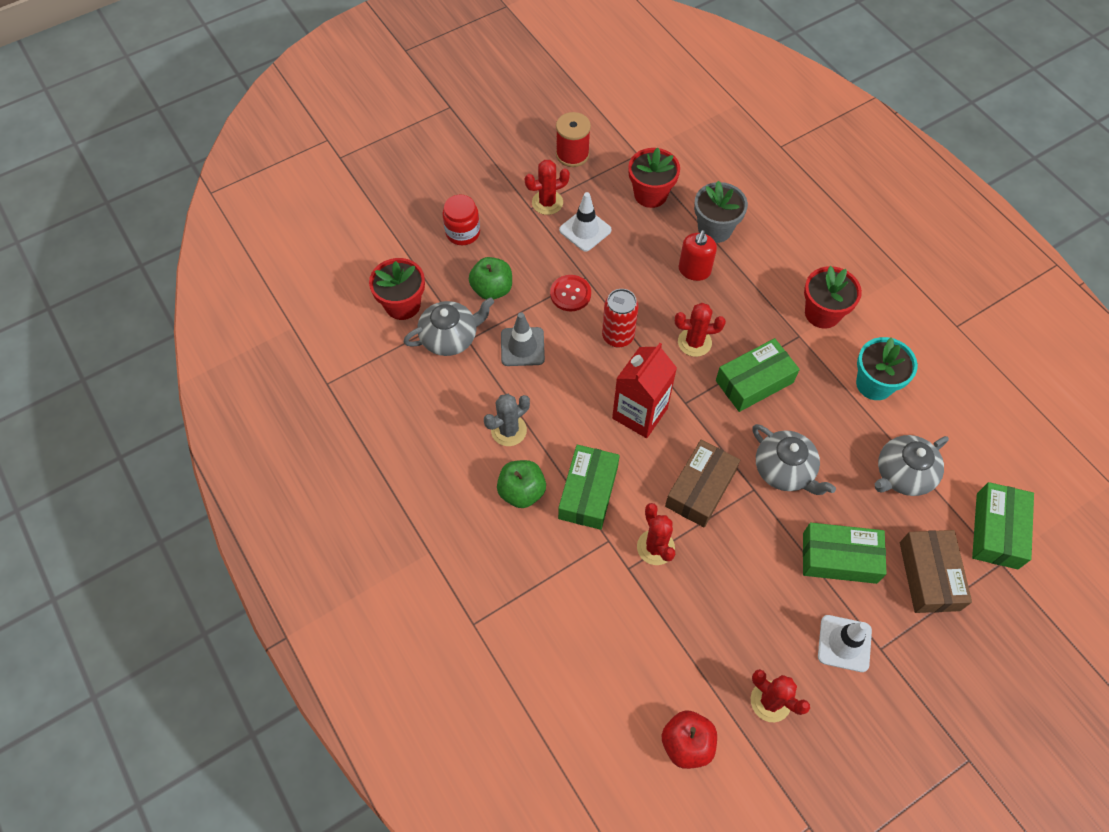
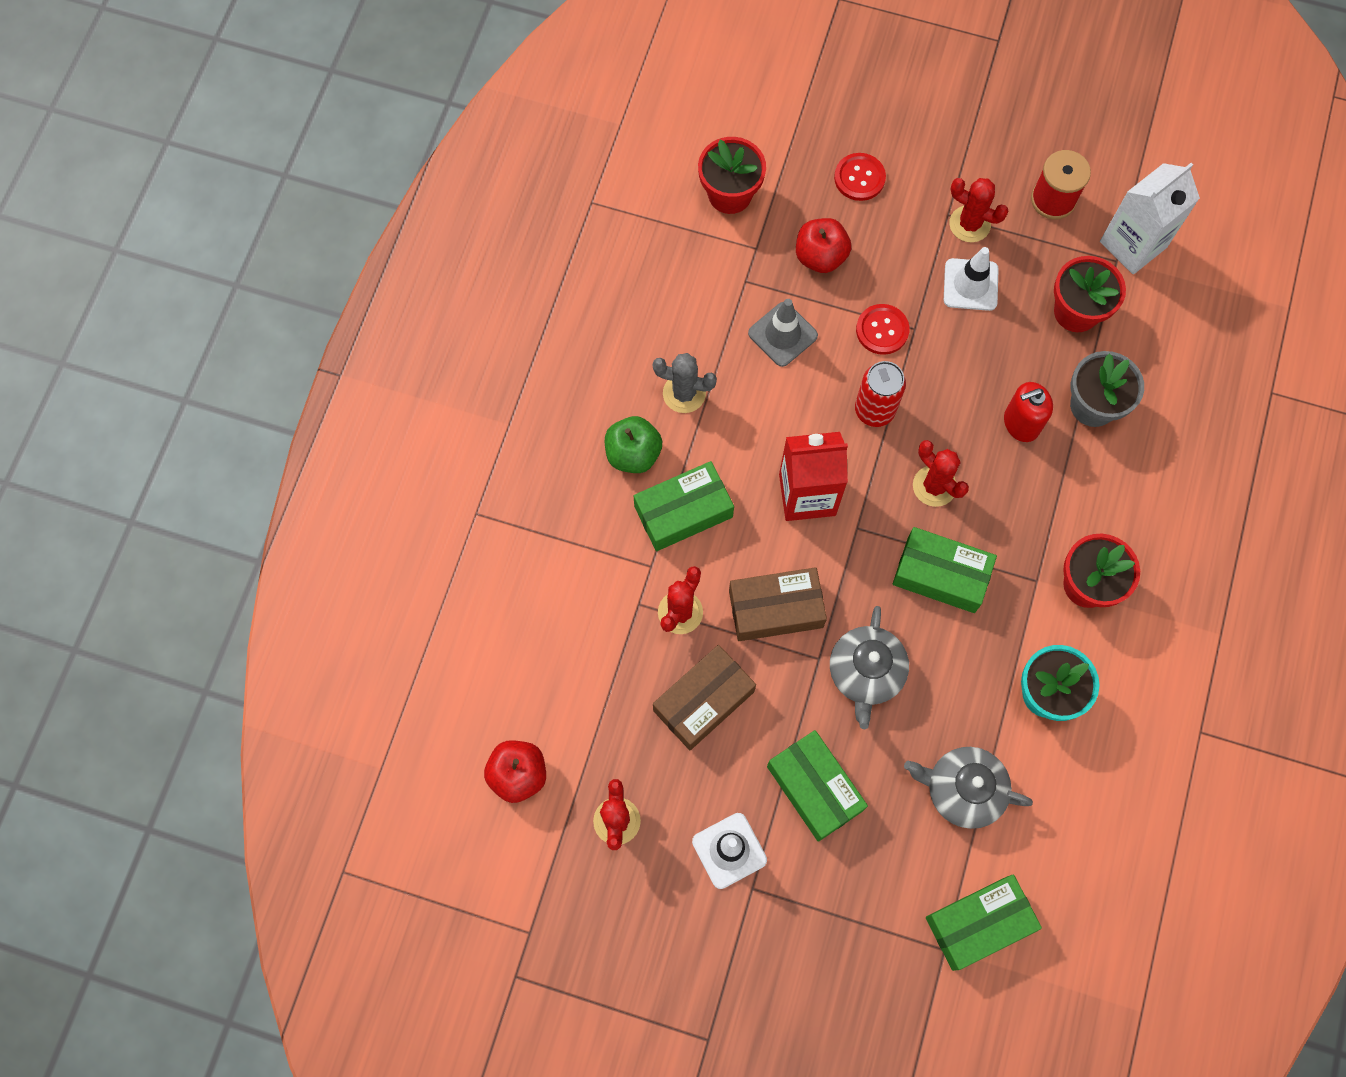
camera: 50 degrees right, 10 degrees up
grey teapot [404,297,494,356] -> none
red jar [443,195,480,245] -> red button [834,153,886,201]
green apple [469,257,512,300] -> red apple [796,218,851,273]
brown box [900,530,972,613] -> brown box moved to [653,645,756,750]
none -> white carton [1100,163,1200,274]

